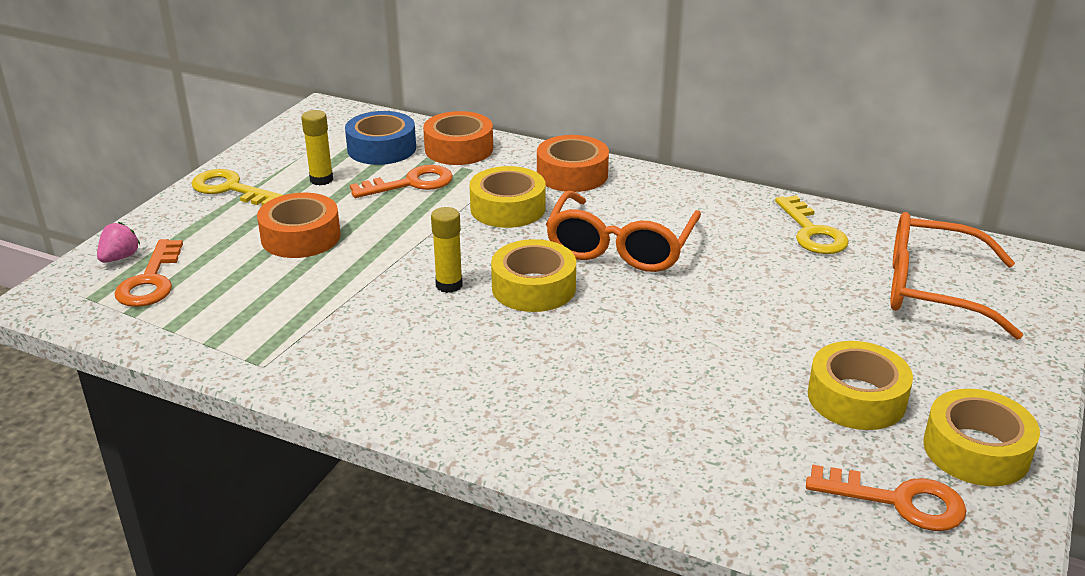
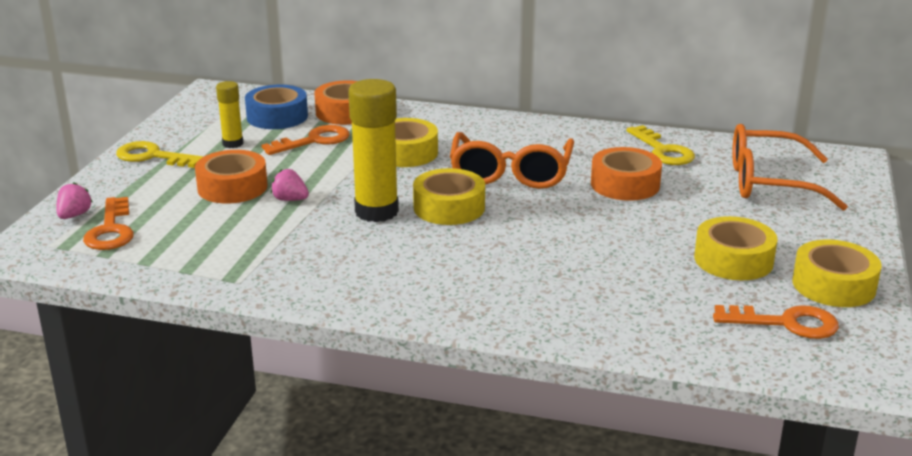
camera: 10 degrees left, 5 degrees down
yellow glue stick [431,207,463,293] -> yellow glue stick [348,79,399,222], size x1.88
orange tape [537,135,609,192] -> orange tape moved to [591,147,662,201]
none -> pink strawberry [271,169,309,201]

